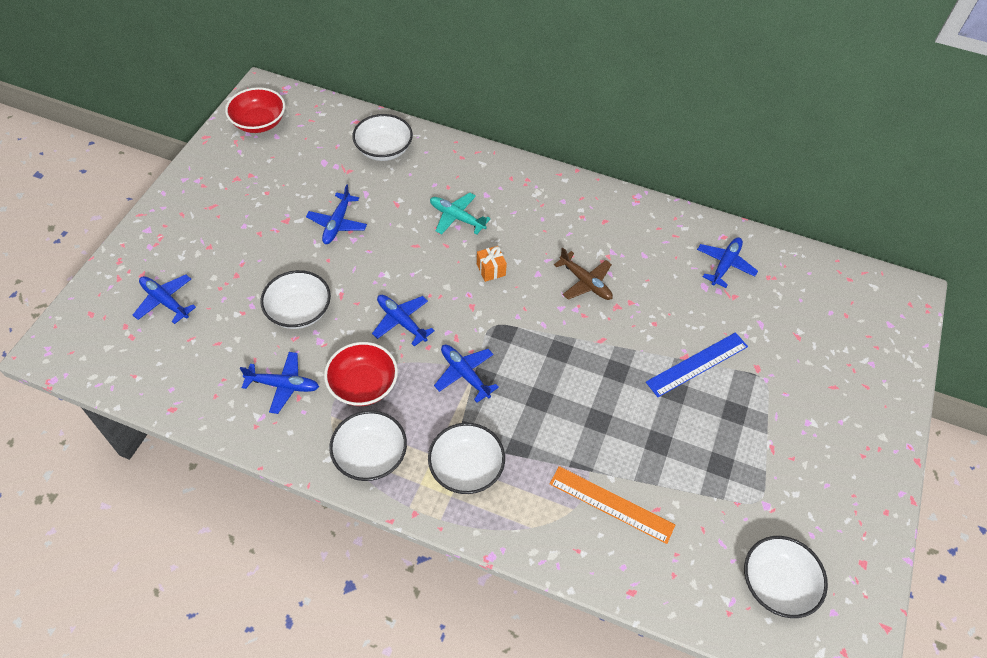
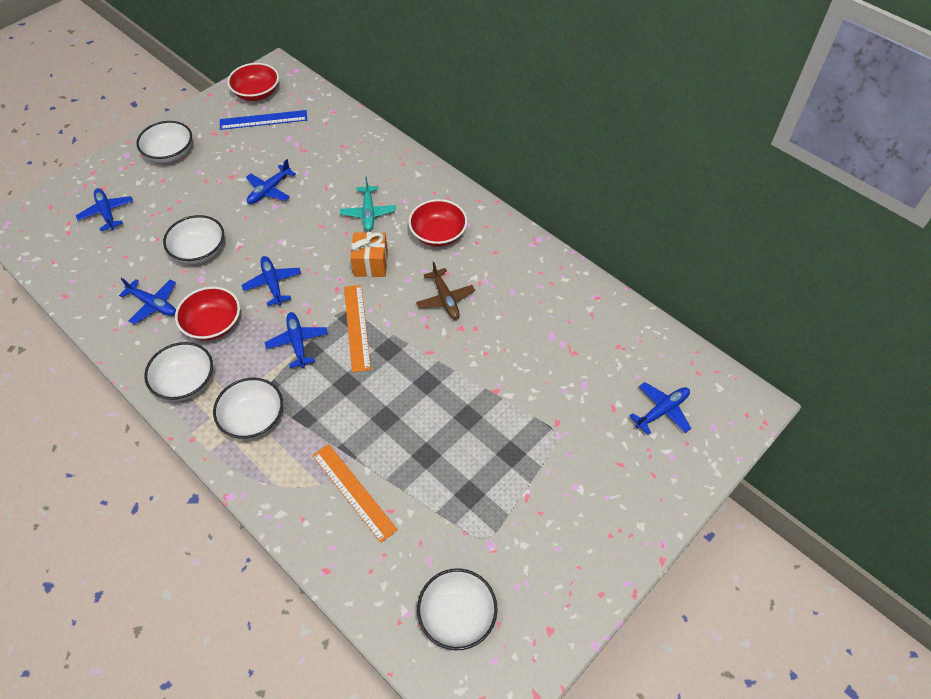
camera: 25 degrees right, 0 degrees up
white bowl [352,114,413,161] -> white bowl moved to [136,121,192,163]
turquoise plane [430,193,491,234] -> turquoise plane turned 150 degrees counterclockwise [340,177,396,231]
orange gift [477,246,507,282] -> orange gift [350,232,388,277], size x1.53
blue ruler [646,332,748,397] -> blue ruler moved to [220,110,307,130]
blue plane [697,238,758,288] -> blue plane moved to [629,382,691,435]
none -> orange ruler [344,285,371,372]
none -> red bowl [408,199,467,247]

